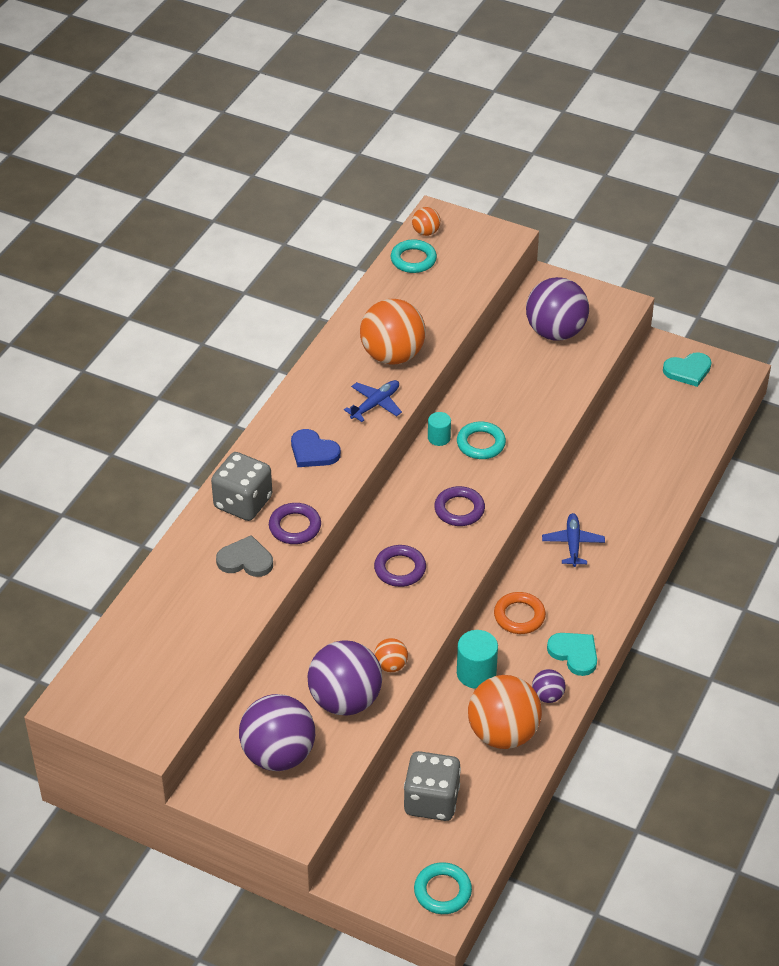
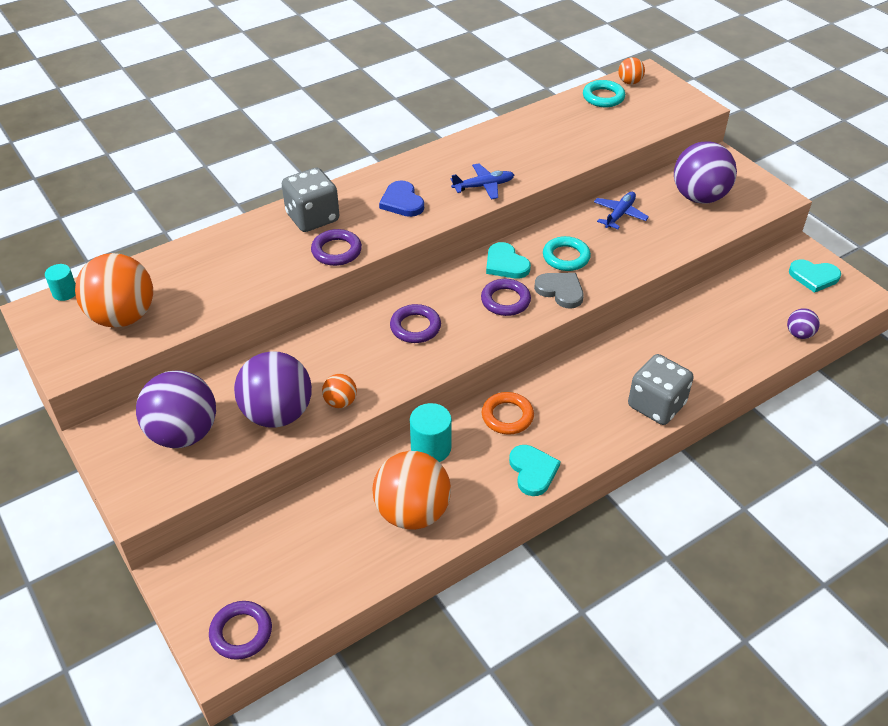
camera: 30 degrees right, 0 degrees up
grey heart [216,535,273,577] -> grey heart moved to [534,273,584,309]
orange ball [360,299,426,365] -> orange ball moved to [75,253,153,328]
grey dice [404,751,461,821] -> grey dice moved to [628,354,694,425]
turquoise ring [414,862,472,914] -> purple ring [209,601,272,660]
turquoise cylinder [428,412,451,446] -> turquoise cylinder moved to [45,264,76,301]
purple ball [532,669,566,703] -> purple ball moved to [787,308,820,339]
blue plane [542,513,605,567] -> blue plane moved to [594,192,649,229]
none -> turquoise heart [486,242,531,279]

